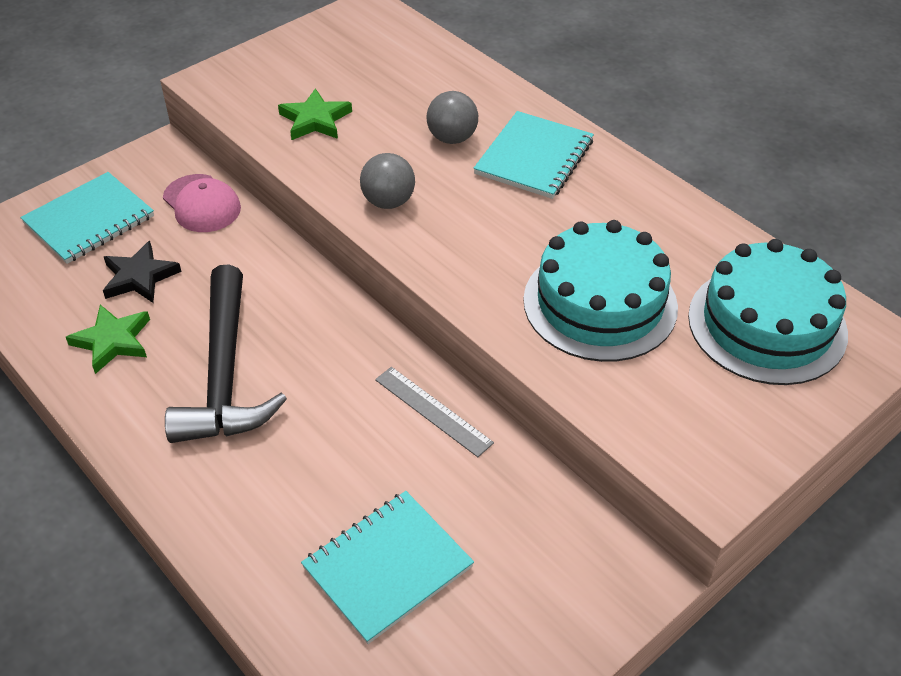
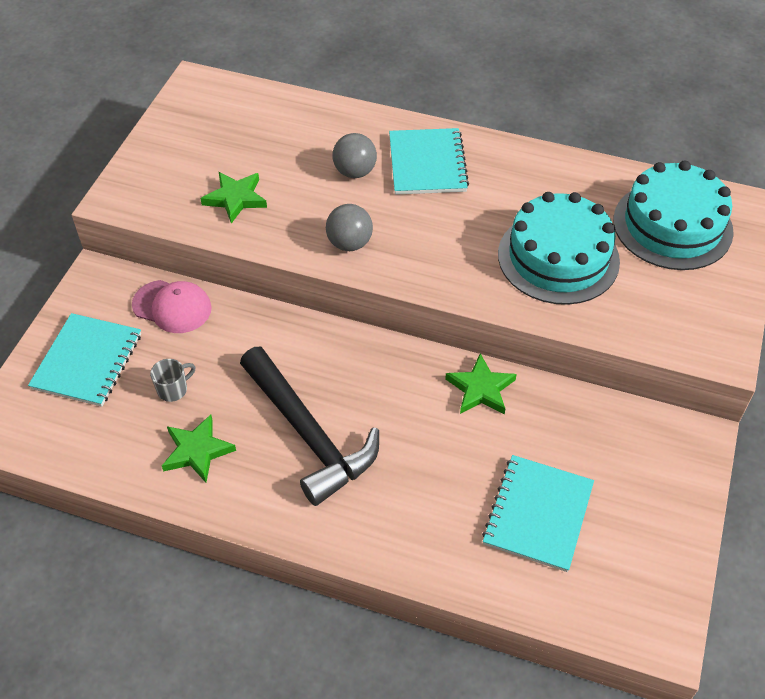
camera: 30 degrees left, 5 degrees up
black star [103,241,182,303] -> grey mug [150,359,195,402]
grey ruler [375,367,494,457] -> green star [445,354,517,415]

